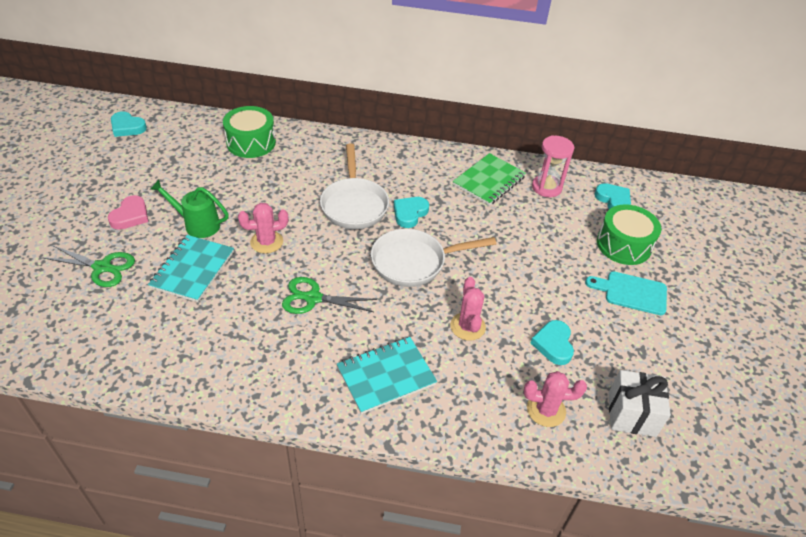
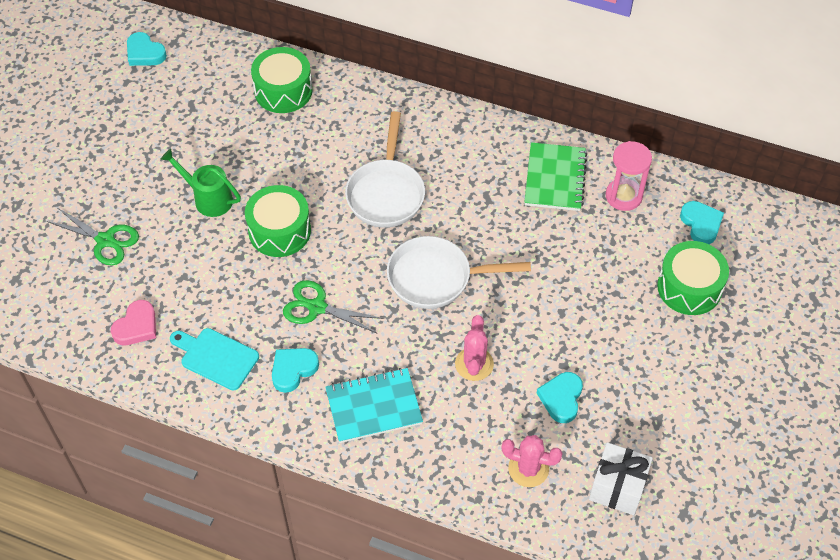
camera: 15 degrees right, 10 degrees up
pink heart [108,195,148,230] -> pink heart moved to [110,300,156,345]
turquoise notebook [148,235,234,302] -> none
pink cactus [238,203,289,254] -> green drum [245,185,311,257]
turquoise heart [394,197,429,228] -> turquoise heart moved to [272,348,319,393]
green notebook [453,153,526,206] -> green notebook turned 45 degrees counterclockwise [524,142,587,211]
turquoise cutting board [585,271,667,315] -> turquoise cutting board moved to [170,328,259,390]

